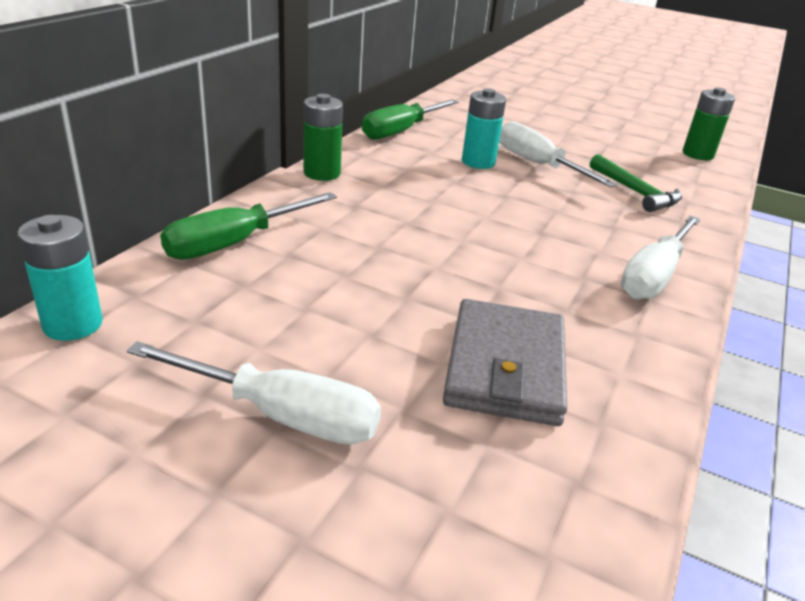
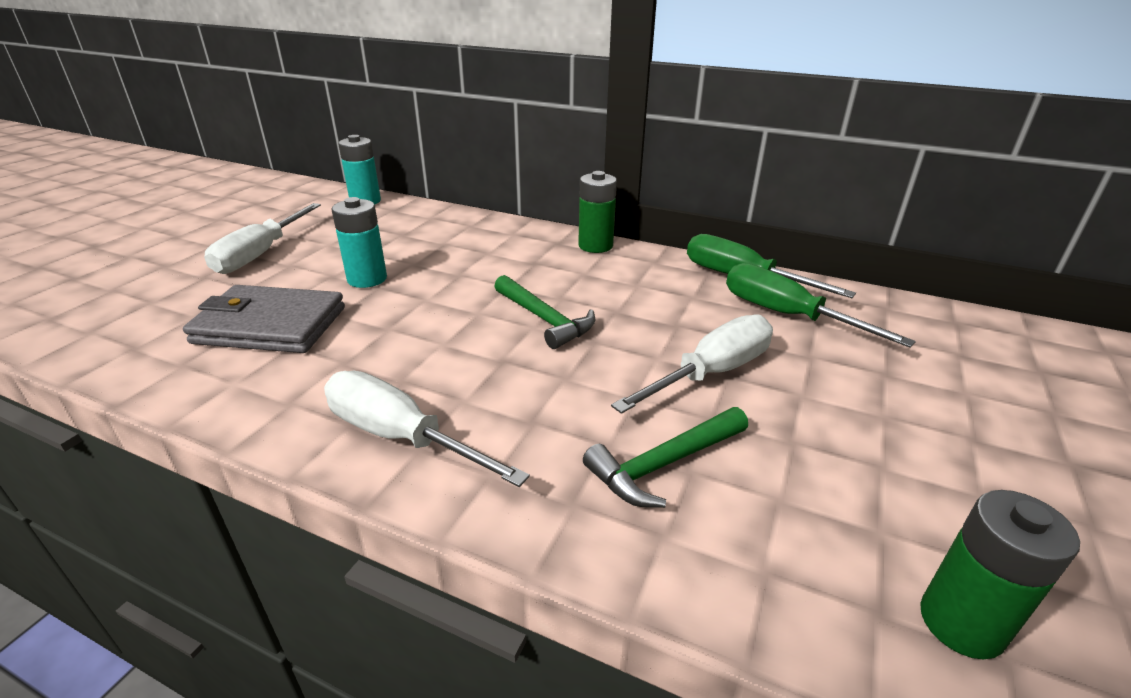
camera: 90 degrees right, 0 degrees up
green screwdriver [160,192,337,260] -> green screwdriver moved to [726,263,916,348]
turquoise battery [462,88,506,169] -> turquoise battery moved to [331,197,387,288]
none -> green hammer [494,275,595,349]

